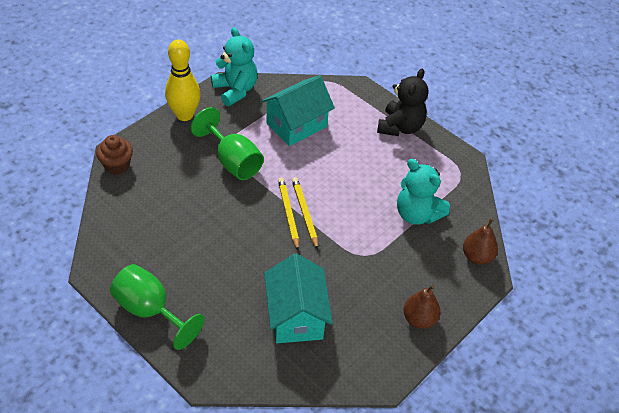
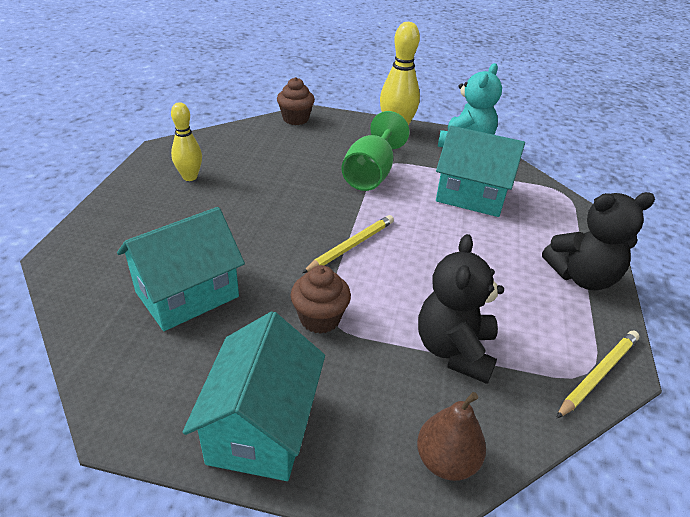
camera: 60 degrees right, 10 degrees down
green goblet [110,264,204,350] -> none
yellow pencil [278,177,299,250] -> yellow pencil moved to [556,331,639,419]
turquoise teddy bear [397,159,450,225] -> black teddy bear [418,234,504,384]
brown pear [403,285,441,329] -> turquoise house [183,311,325,481]
none -> yellow bowling pin [171,102,202,181]
none -> brown cupcake [291,265,351,334]

